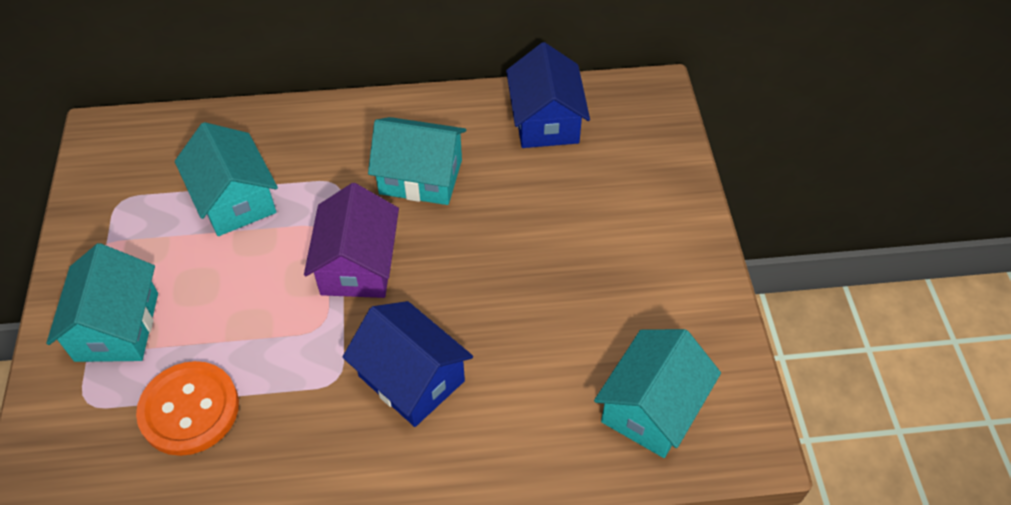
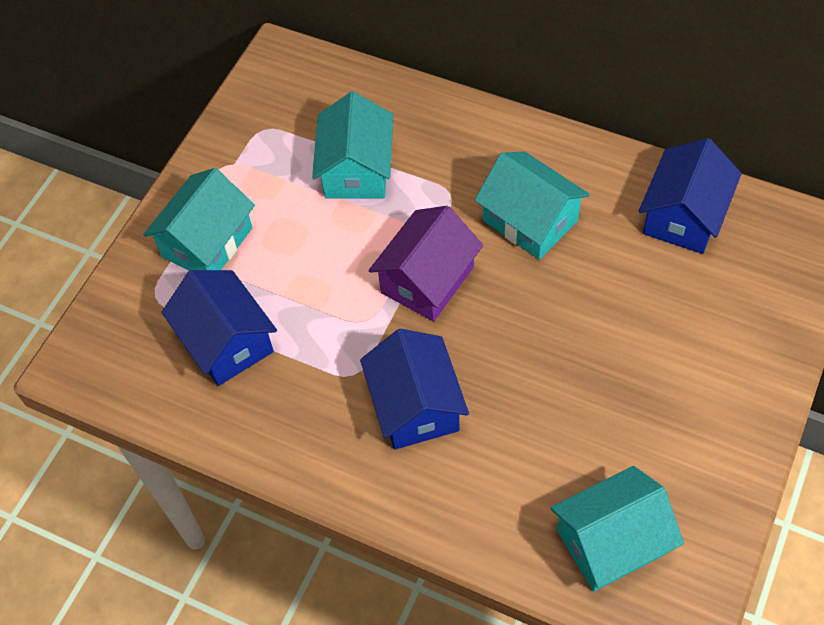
camera: 35 degrees right, 5 degrees up
orange button [136,361,239,456] -> blue house [161,270,277,386]

